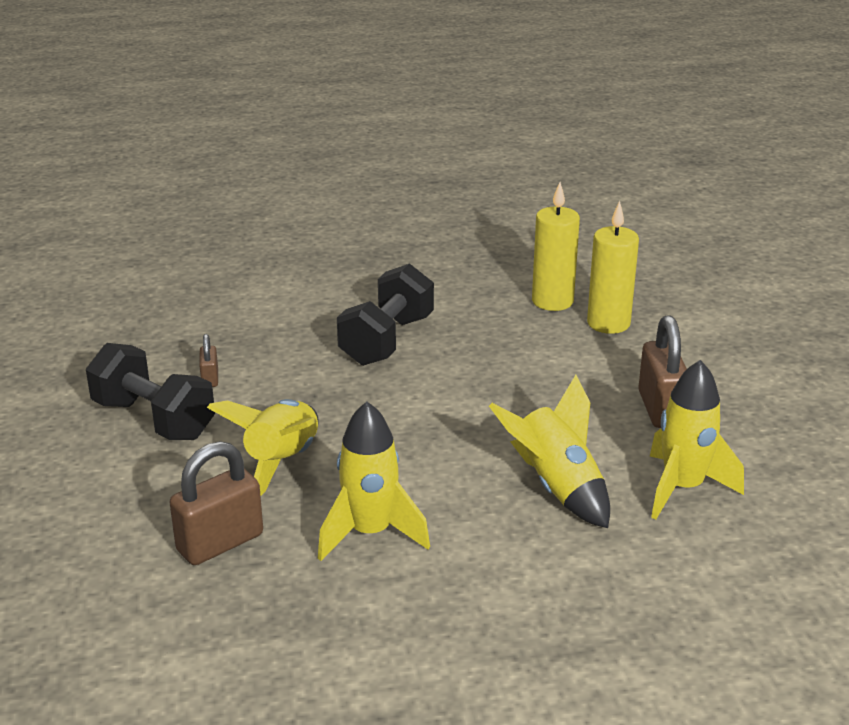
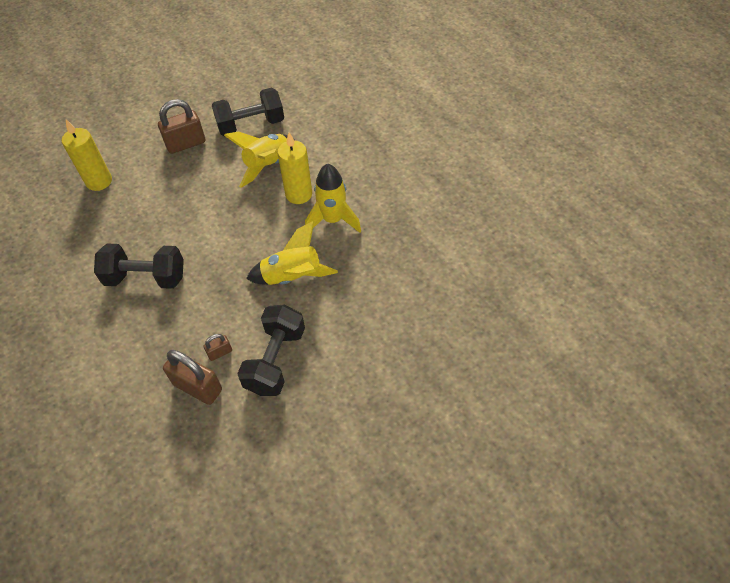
camera: 110 degrees left, 25 degrees up
brown padlock [169,441,263,565] -> brown padlock moved to [163,350,222,405]
yellow candle [532,182,580,311] -> yellow candle moved to [278,132,312,204]
yellow rocket [650,360,744,520] -> black dumbbell [212,88,284,136]

